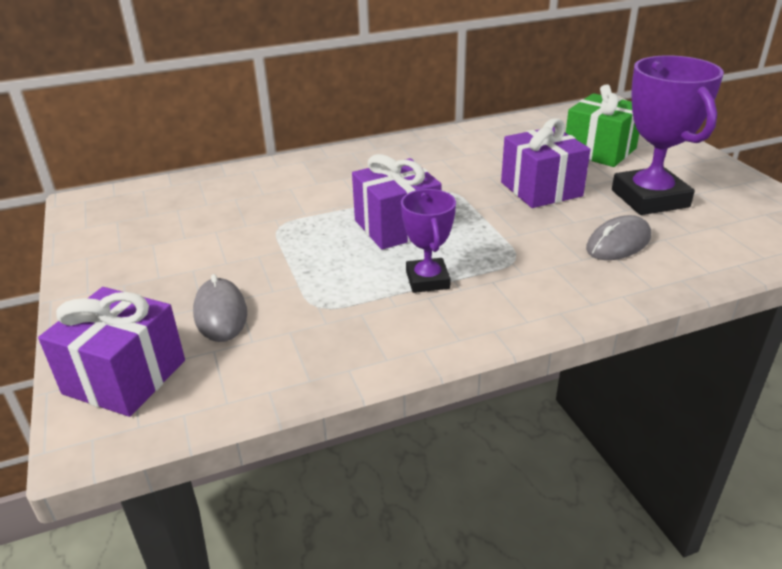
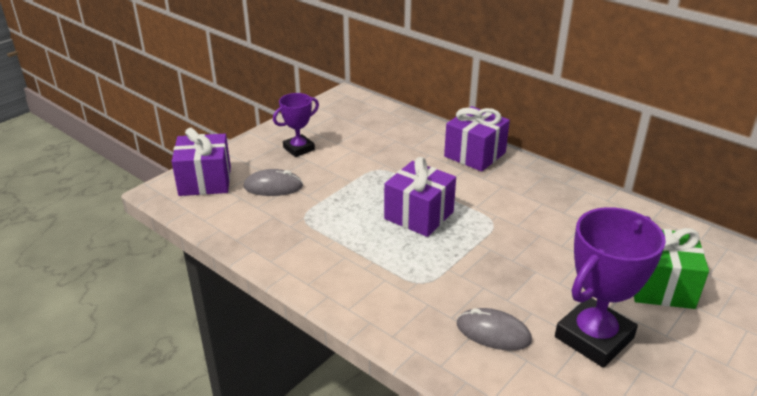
camera: 60 degrees right, 0 degrees up
grey mouse [193,274,247,342] -> grey mouse turned 45 degrees clockwise [244,169,303,196]
purple trophy [401,189,456,293] -> purple trophy moved to [273,93,319,157]
purple gift [501,118,591,208] -> purple gift moved to [444,106,510,172]

